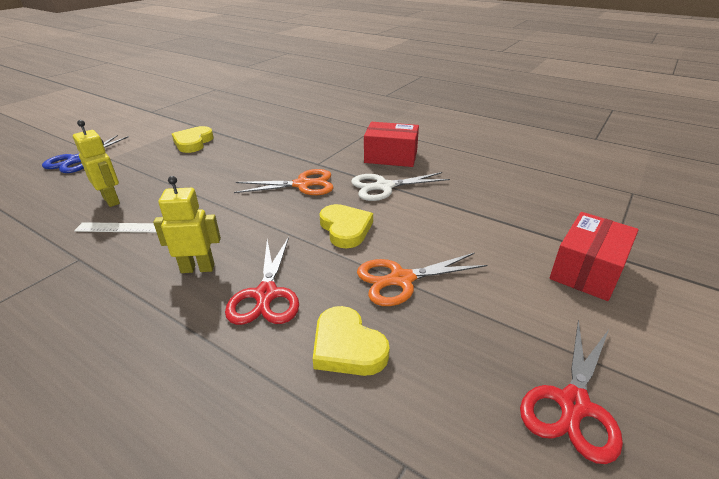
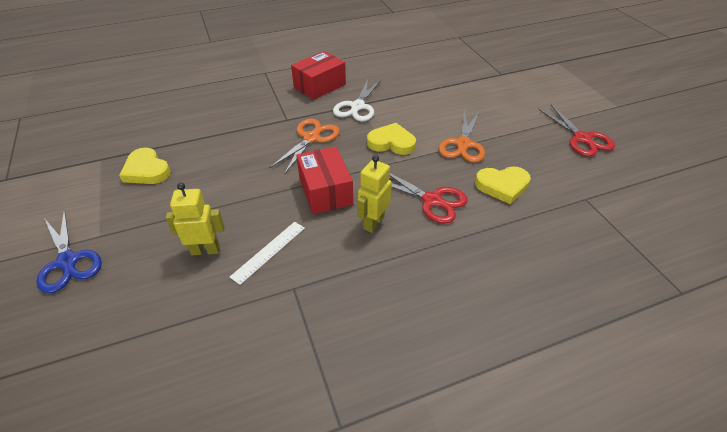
camera: 55 degrees left, 10 degrees up
red box [549,212,639,301] -> red box moved to [296,146,353,214]

